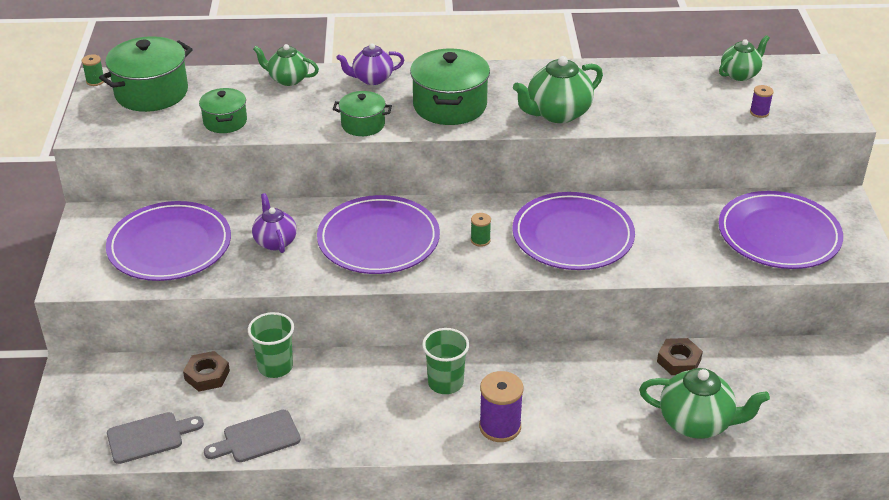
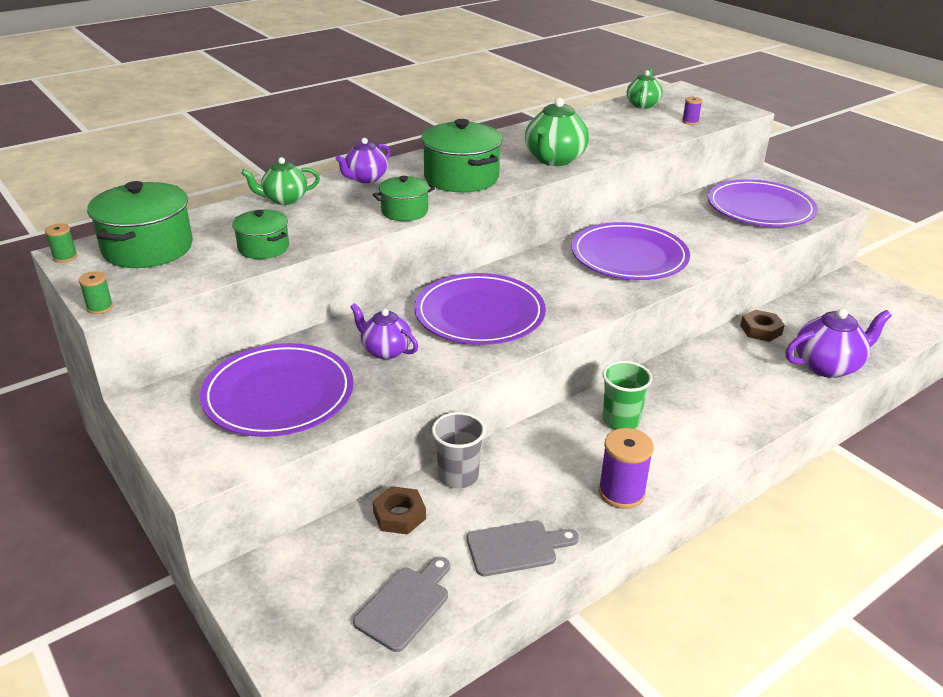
camera: 35 degrees left, 5 degrees down
grey cutting board [204,410,301,462] -> grey cutting board turned 135 degrees counterclockwise [467,521,579,576]
green cup [248,312,294,378] -> grey cup [432,412,486,488]
green spool [471,213,491,247] -> green spool moved to [78,271,113,314]
purple spool [479,371,524,442] -> purple spool moved to [598,428,654,509]
green teapot [639,368,770,439] -> purple teapot [786,309,892,378]

